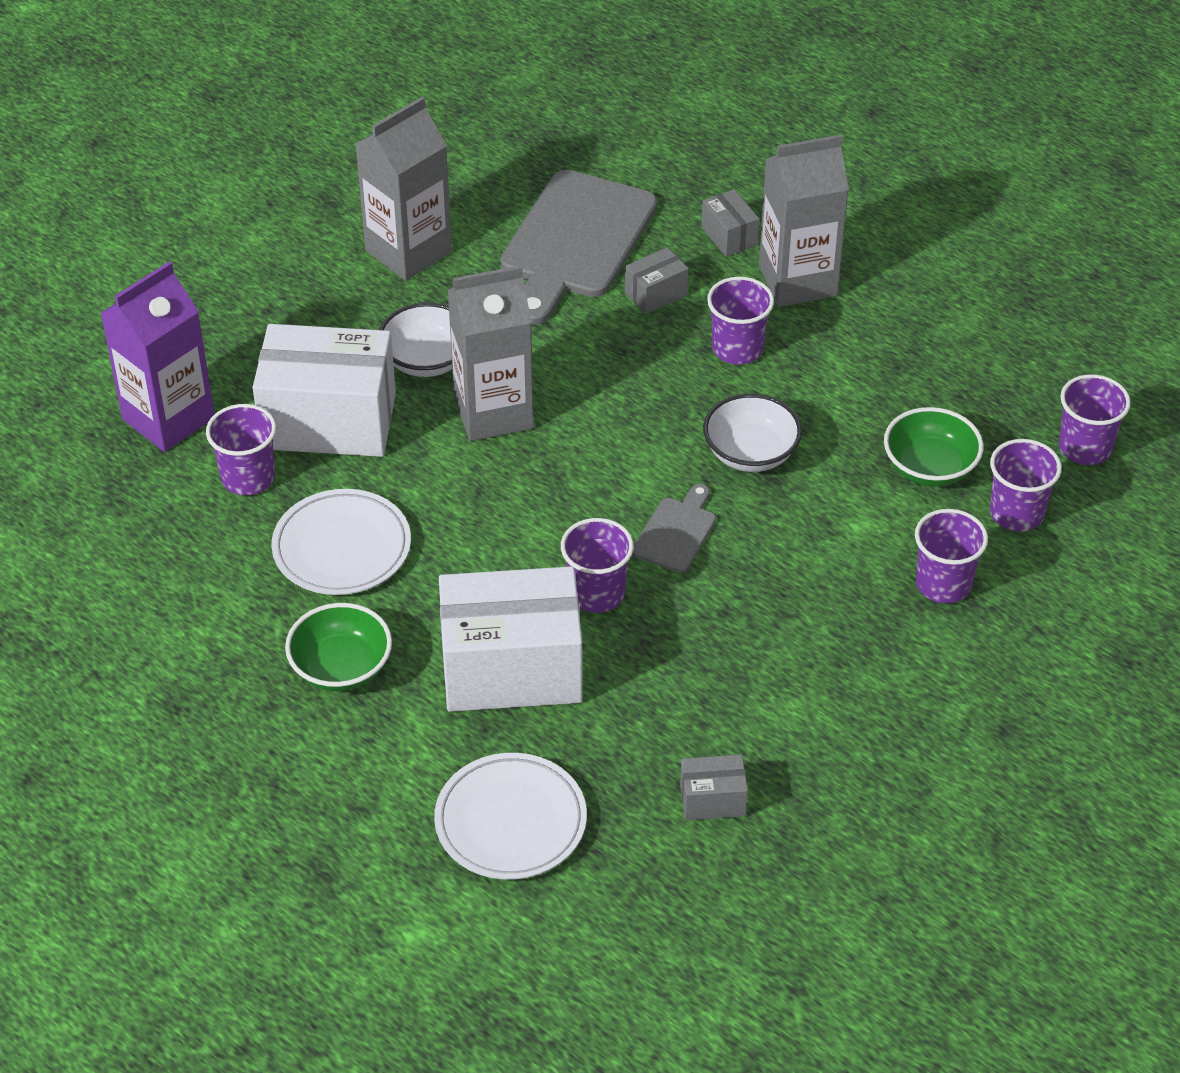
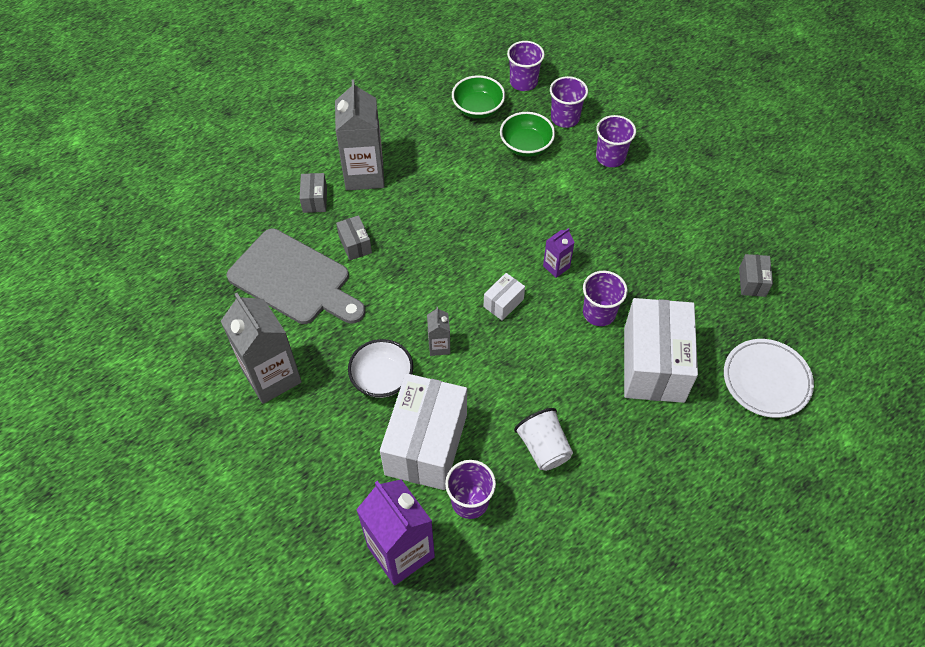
camera: 80 degrees left, 10 degrees up
white plate [271,489,411,595] -> white cup [514,408,573,471]
green bowl [285,603,392,691] -> green bowl moved to [452,75,505,119]
grey carton [447,265,534,441] -> grey carton [427,307,450,356], size x0.47
grey cutting board [632,484,716,573] -> purple carton [543,228,575,278]
grey box [701,189,759,257] -> grey box turned 75 degrees counterclockwise [299,173,327,213]
white bowl [703,393,802,472] -> none
purple cup [707,277,774,364] -> none
none -> white box [484,273,525,321]

